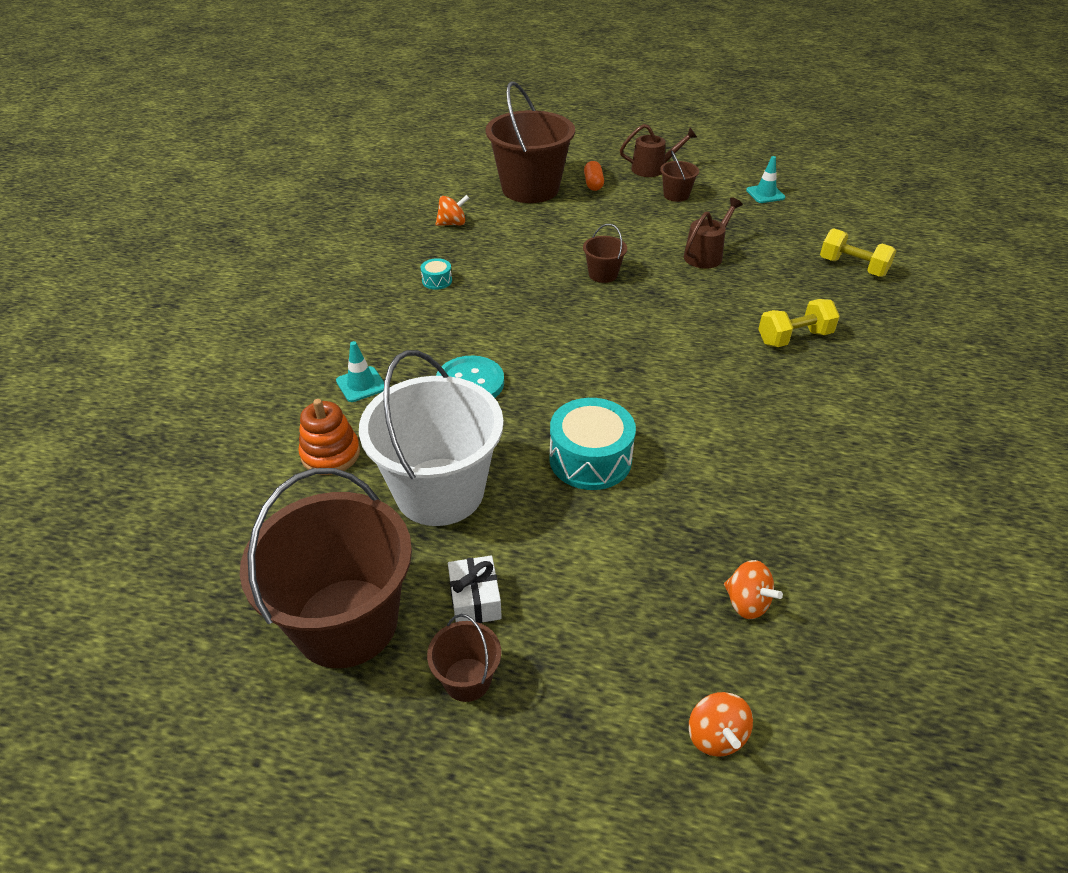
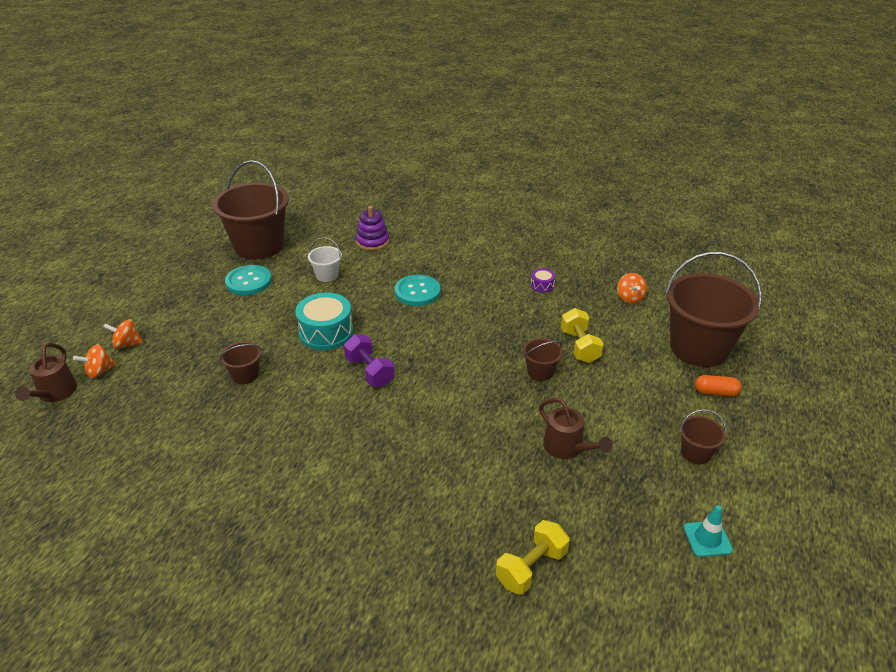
camera: 100 degrees right, 5 degrees down
orange stacking toy [298,399,360,475] -> purple stacking toy [356,206,389,251]
turquoise traffic cone [336,341,384,402] -> none
white bucket [359,350,504,526] -> white bucket [308,238,342,282], size x0.44
turquoise drum [421,258,452,290] -> purple drum [531,268,555,293]
brown bucket [427,614,501,702] -> brown bucket moved to [220,341,261,384]
white gift [448,555,502,623] -> turquoise button [225,265,272,295]
brown watering can [620,124,697,177] -> brown watering can moved to [15,343,77,402]
orange spinning top [724,560,783,619] -> orange spinning top moved to [73,344,117,378]
yellow dumbbell [758,299,840,347] -> yellow dumbbell moved to [561,308,604,363]
none -> purple dumbbell [344,334,395,387]

